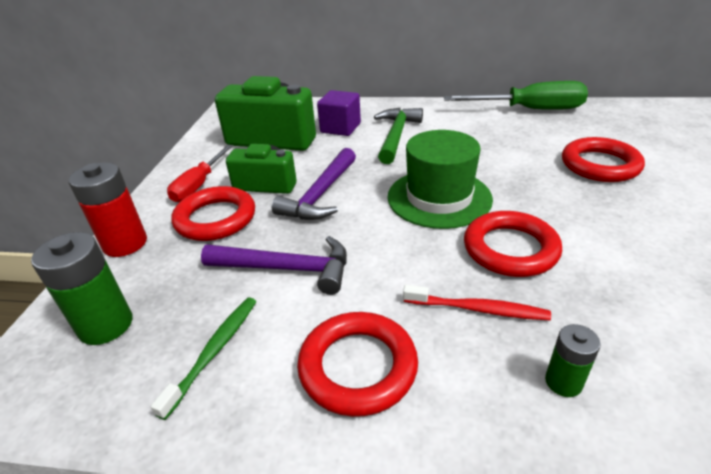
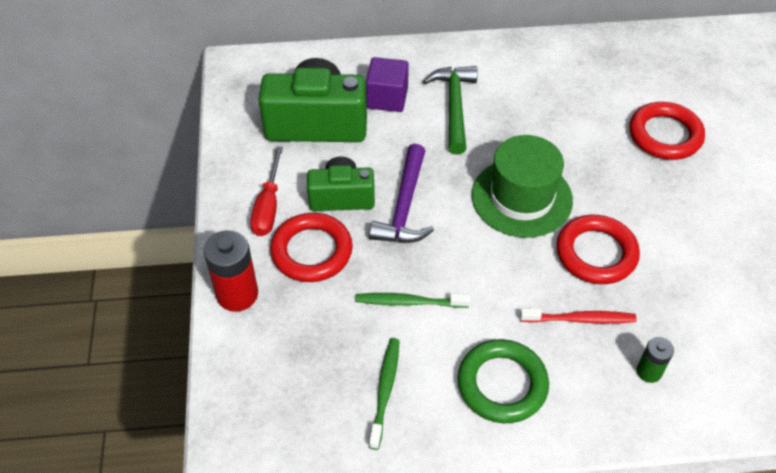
camera: 15 degrees left, 15 degrees up
green battery [31,232,133,345] -> none
purple hammer [201,236,347,295] -> green toothbrush [355,293,470,308]
red ring [297,312,418,417] -> green ring [457,339,549,423]
green screwdriver [444,81,588,110] -> none

